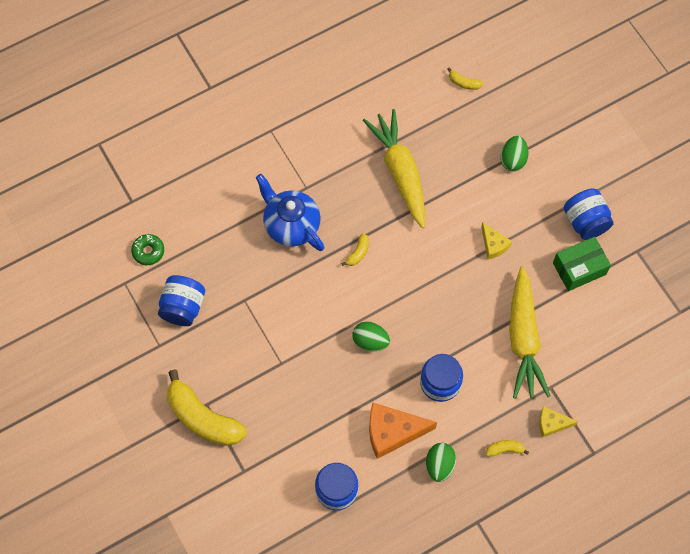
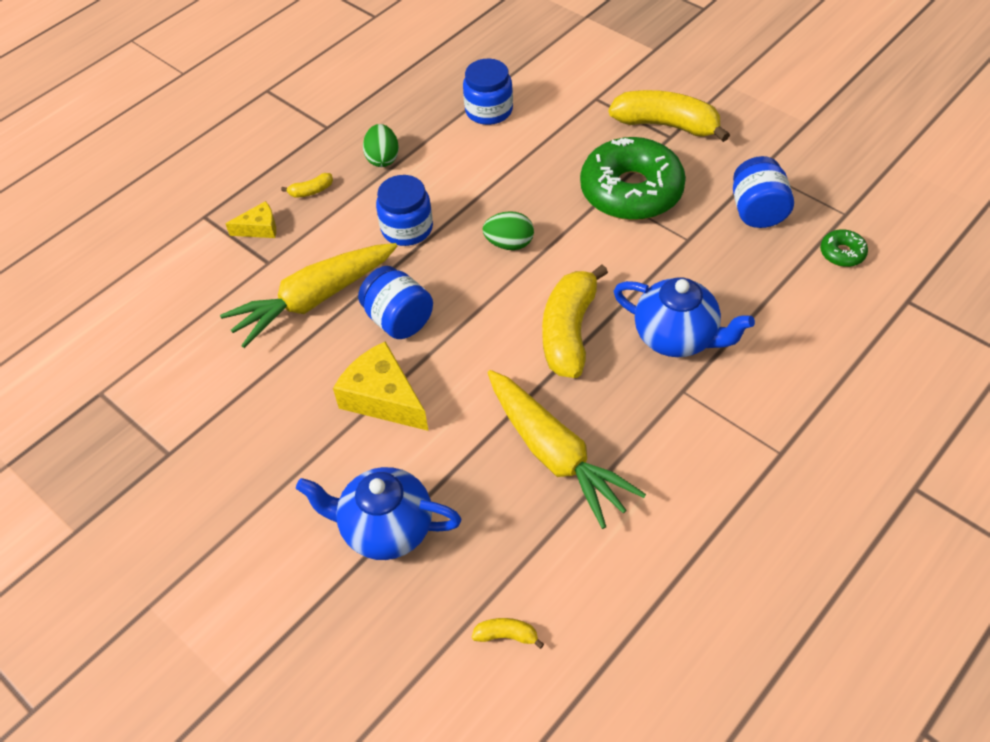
camera: 165 degrees right, 15 degrees down
yellow banana [341,233,369,266] -> yellow banana [542,264,608,378], size x2.38
orange cheese [369,403,437,459] -> none
yellow cheese [481,222,512,259] -> yellow cheese [333,341,429,431], size x1.79
green egg [500,136,529,171] -> blue teapot [296,467,461,560]
yellow carrot [509,266,550,399] -> yellow carrot turned 105 degrees counterclockwise [220,243,397,348]
green box [553,237,611,291] -> none
blue jar [564,188,614,240] -> blue jar moved to [358,266,433,339]
none -> green donut [580,137,686,220]

